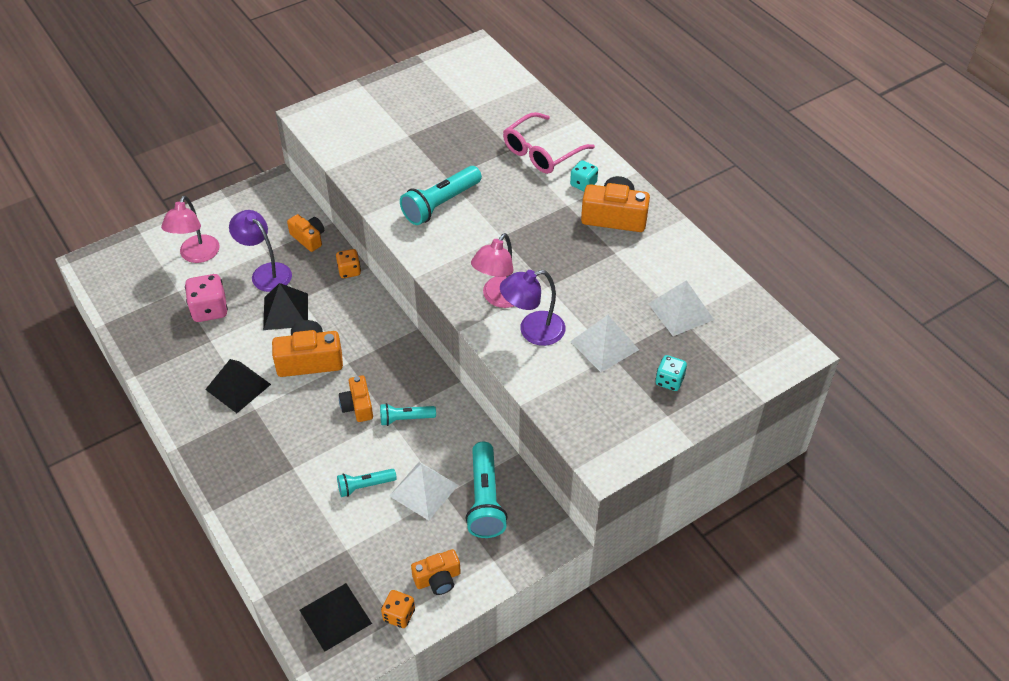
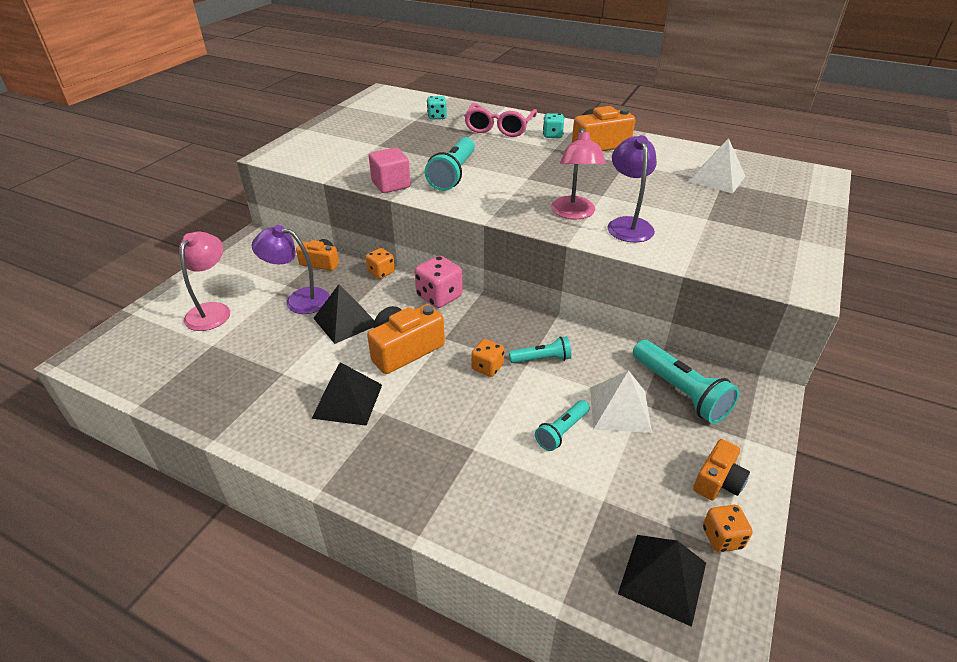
camera: 30 degrees left, 10 degrees down
pink lamp [161,195,220,263] -> pink lamp turned 150 degrees counterclockwise [179,232,230,331]
pink dice [185,274,228,322] -> pink dice moved to [415,255,463,308]
orange camera [339,375,373,422] -> orange dice [471,339,504,377]
turquoise flashlight [380,403,436,426] -> turquoise flashlight turned 150 degrees counterclockwise [509,336,571,363]
purple lamp [500,270,565,346] -> purple lamp turned 135 degrees clockwise [608,135,657,242]
white pyramid [570,315,639,373] -> none
turquoise dice [655,355,687,391] -> turquoise dice moved to [427,96,447,120]
none -> pink cube [369,147,411,193]

